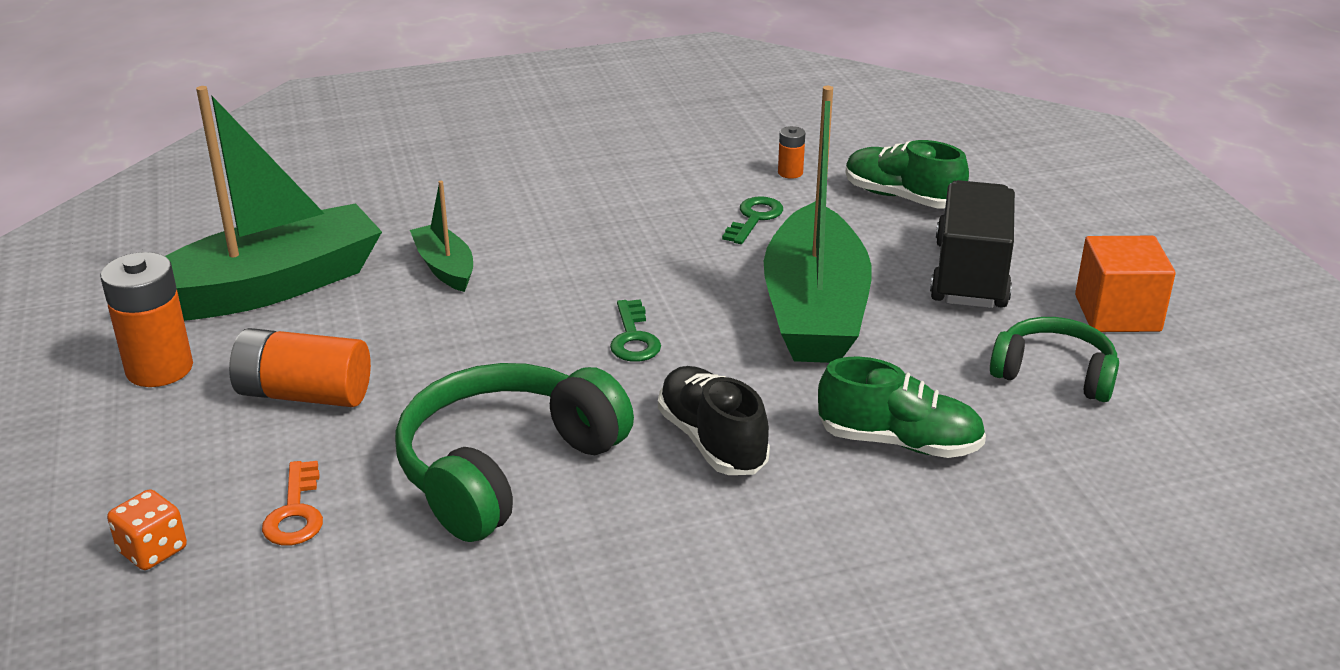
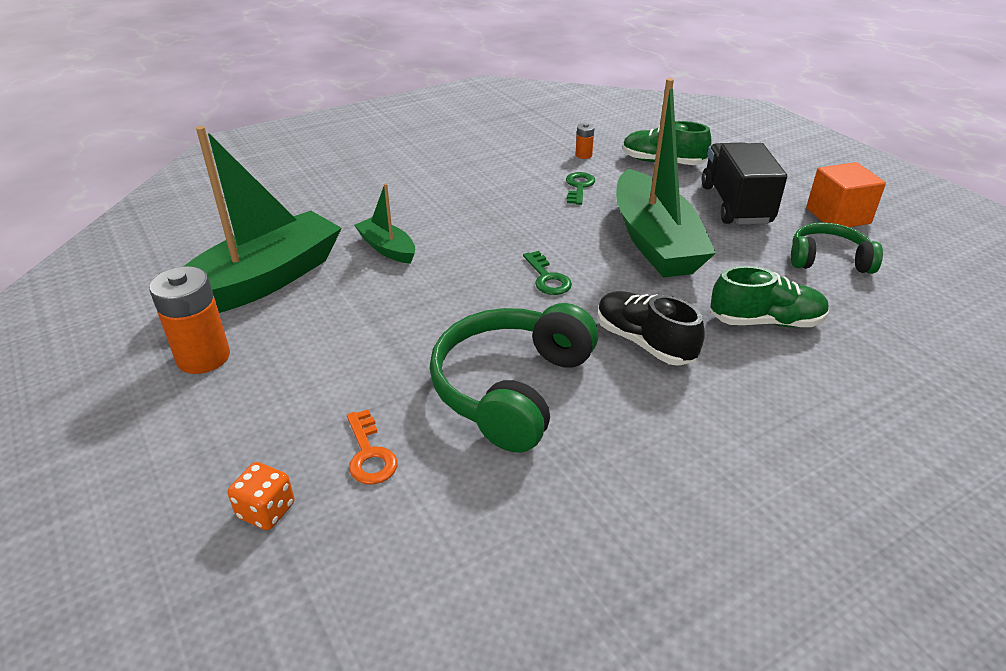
camera: 15 degrees left, 5 degrees up
orange battery [229,328,371,407] -> none

